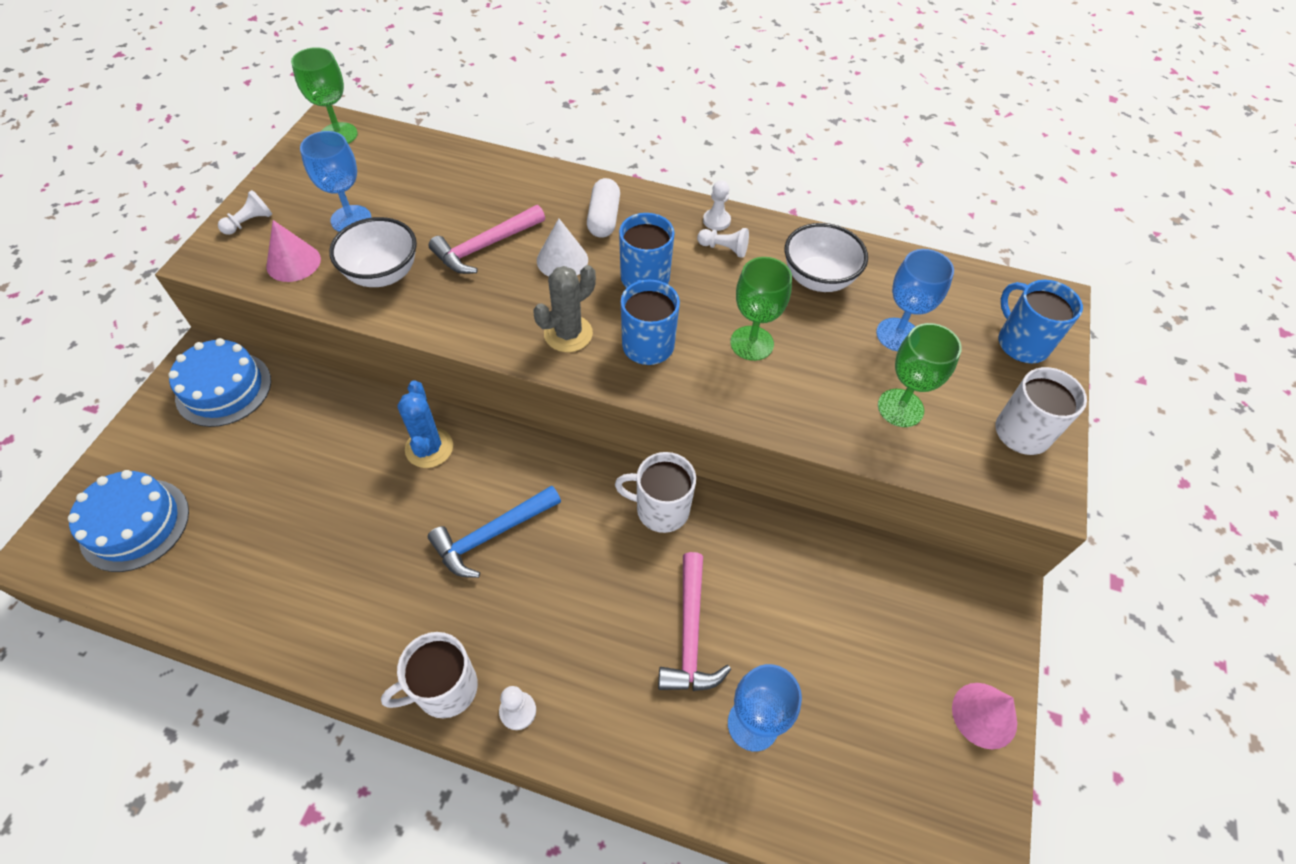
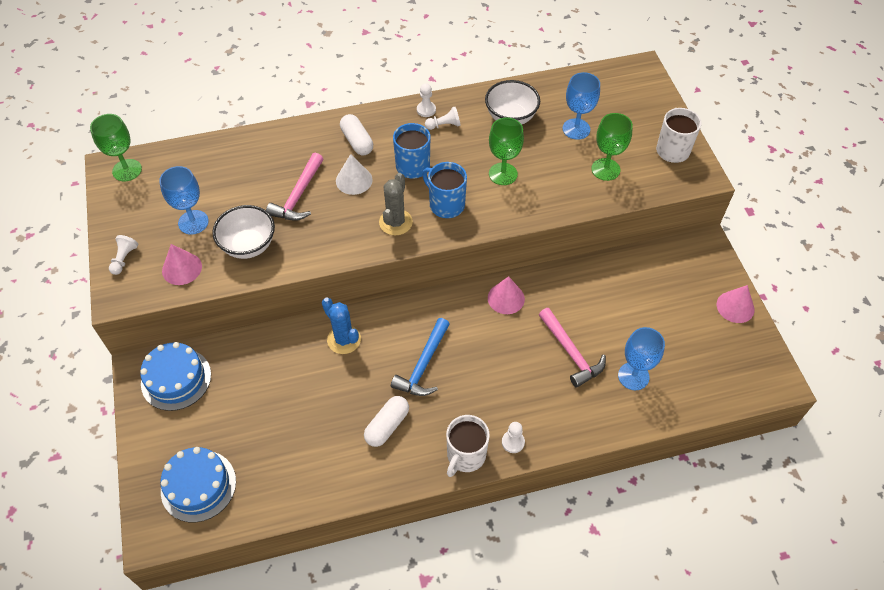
camera: 30 degrees left, 0 degrees up
white mug [615,452,696,533] -> pink cone [488,276,525,314]
blue mug [998,280,1083,363] -> none
none -> white capsule [364,396,409,447]

